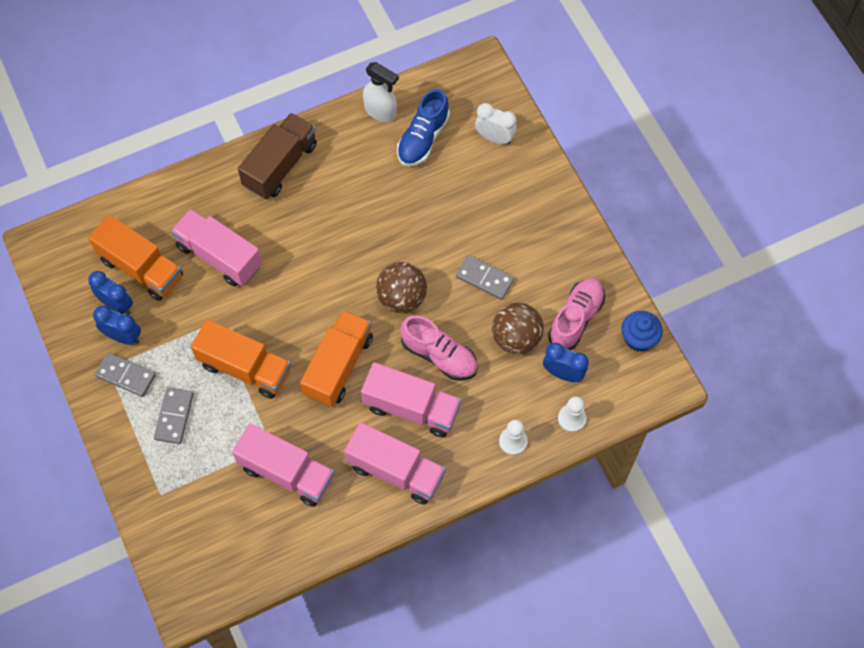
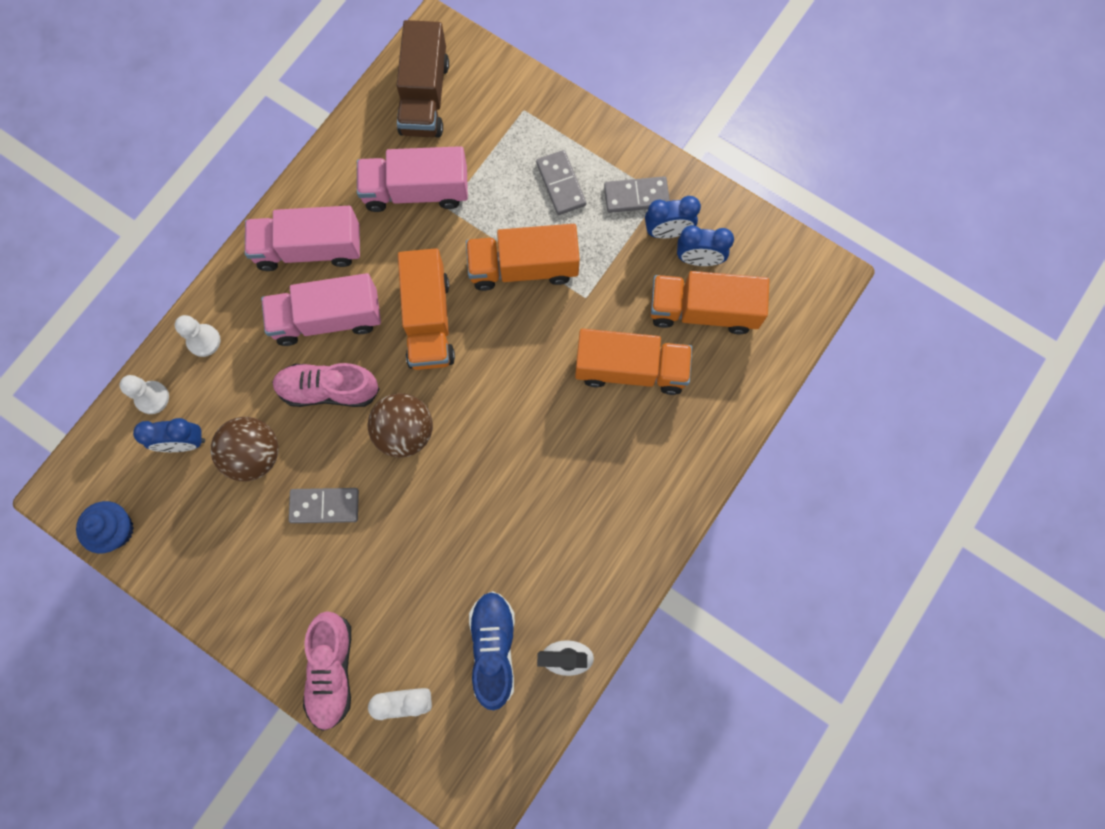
camera: 150 degrees right, 10 degrees up
pink truck [171,209,262,287] -> orange truck [575,329,692,395]
brown truck [238,113,317,199] -> brown truck moved to [397,20,449,137]
pink shoe [548,278,605,350] -> pink shoe moved to [303,611,351,731]

